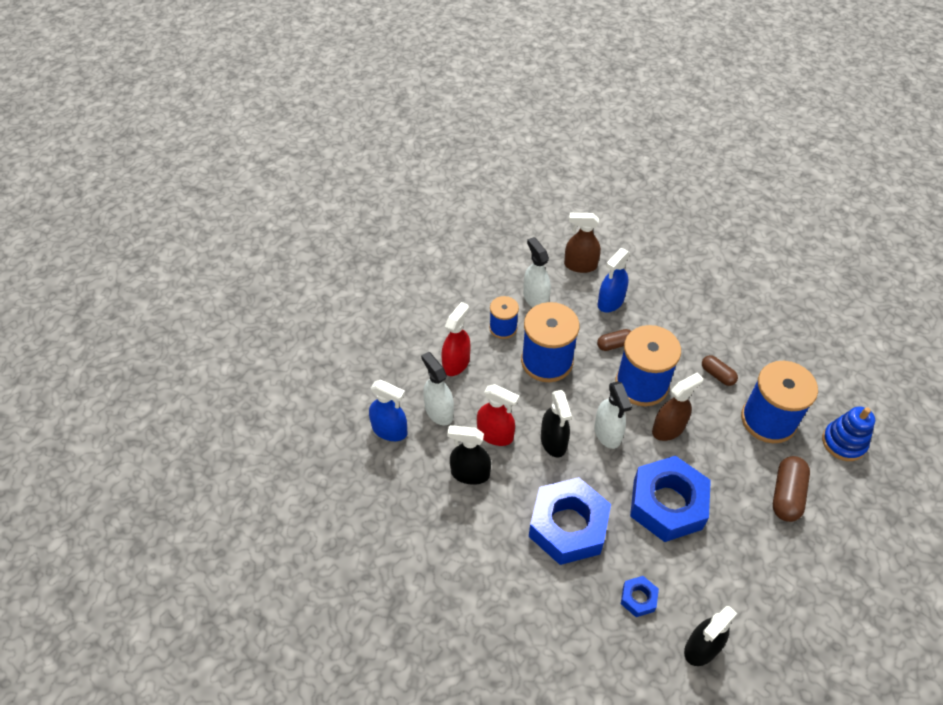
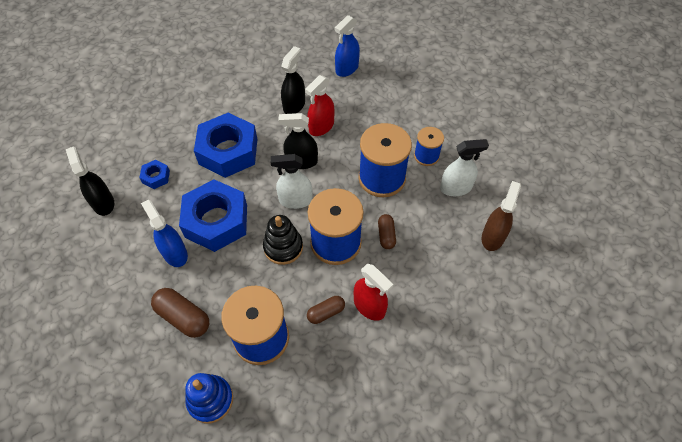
camera: 105 degrees right, 5 degrees up
white spray bottle [421,352,454,425] -> none
red spray bottle [441,302,470,376] -> red spray bottle moved to [354,264,393,321]
blue spray bottle [598,248,630,312] -> blue spray bottle moved to [141,200,188,267]
brown spray bottle [652,372,703,441] -> black stacking toy [263,215,303,265]

